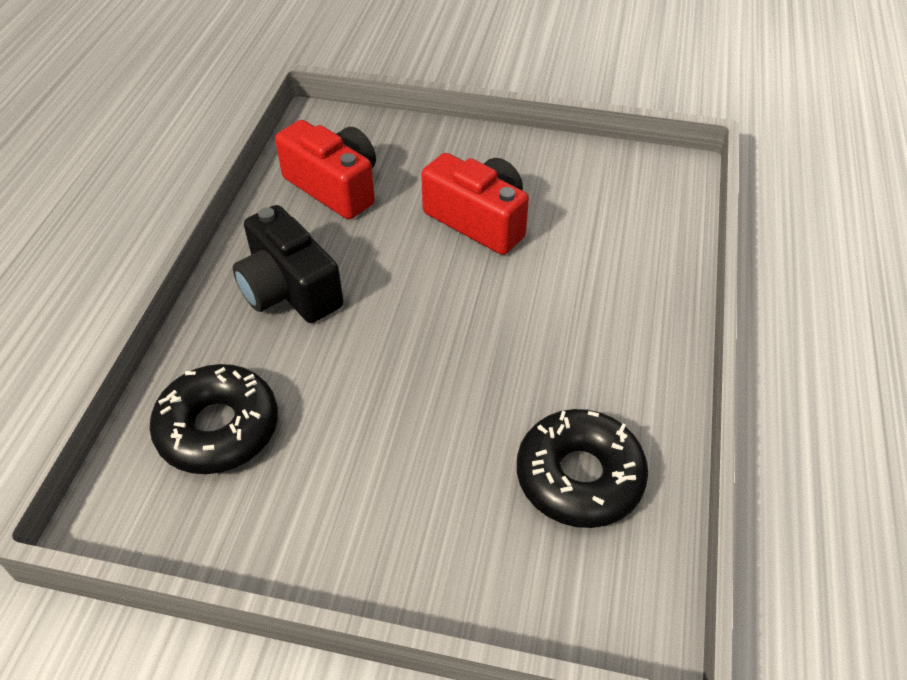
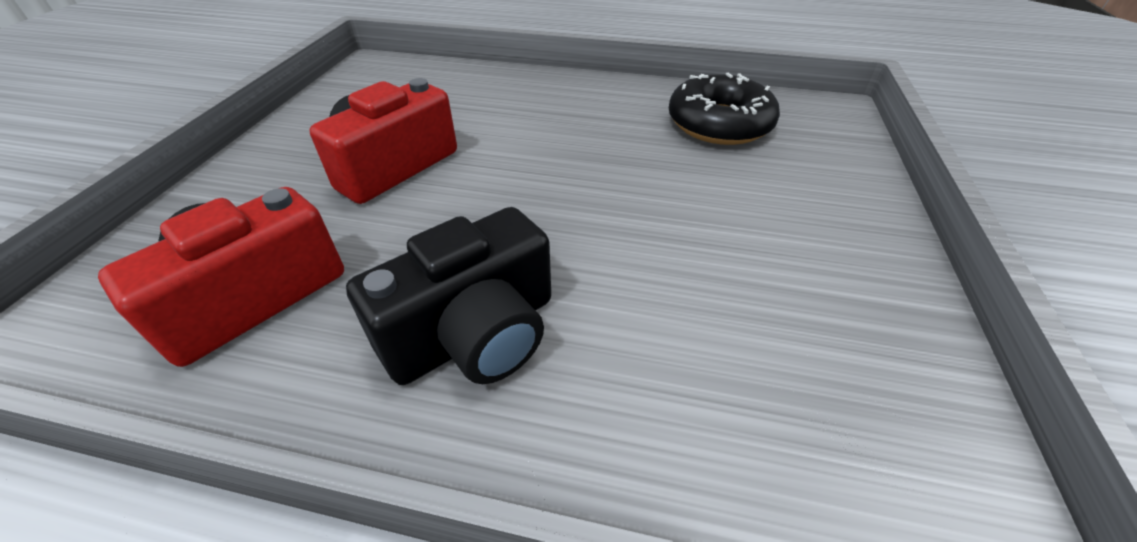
camera: 90 degrees left, 5 degrees down
black donut [150,364,278,474] -> none

